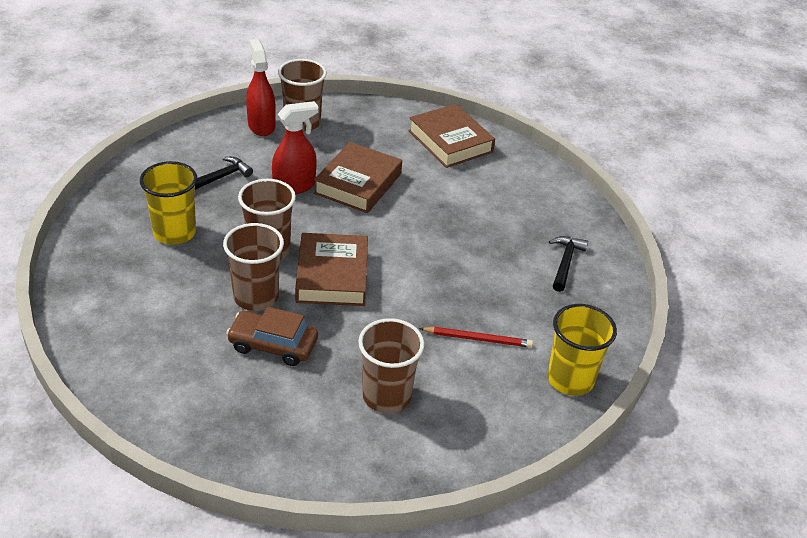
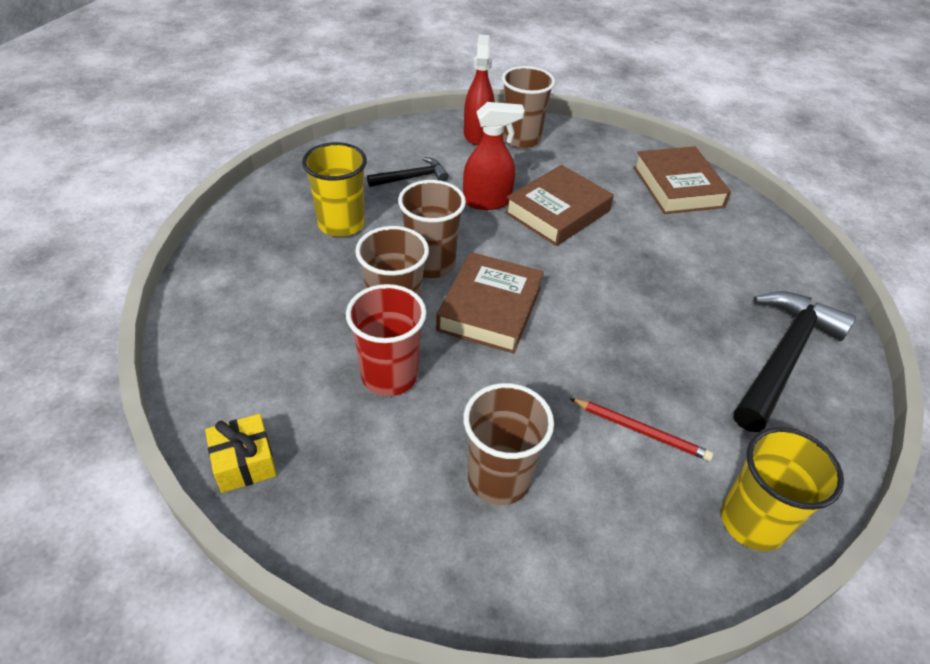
camera: 20 degrees right, 5 degrees up
brown car [226,307,318,366] -> red cup [346,284,426,396]
black hammer [549,236,588,292] -> black hammer [734,291,856,432], size x1.94
none -> yellow gift [205,414,277,493]

